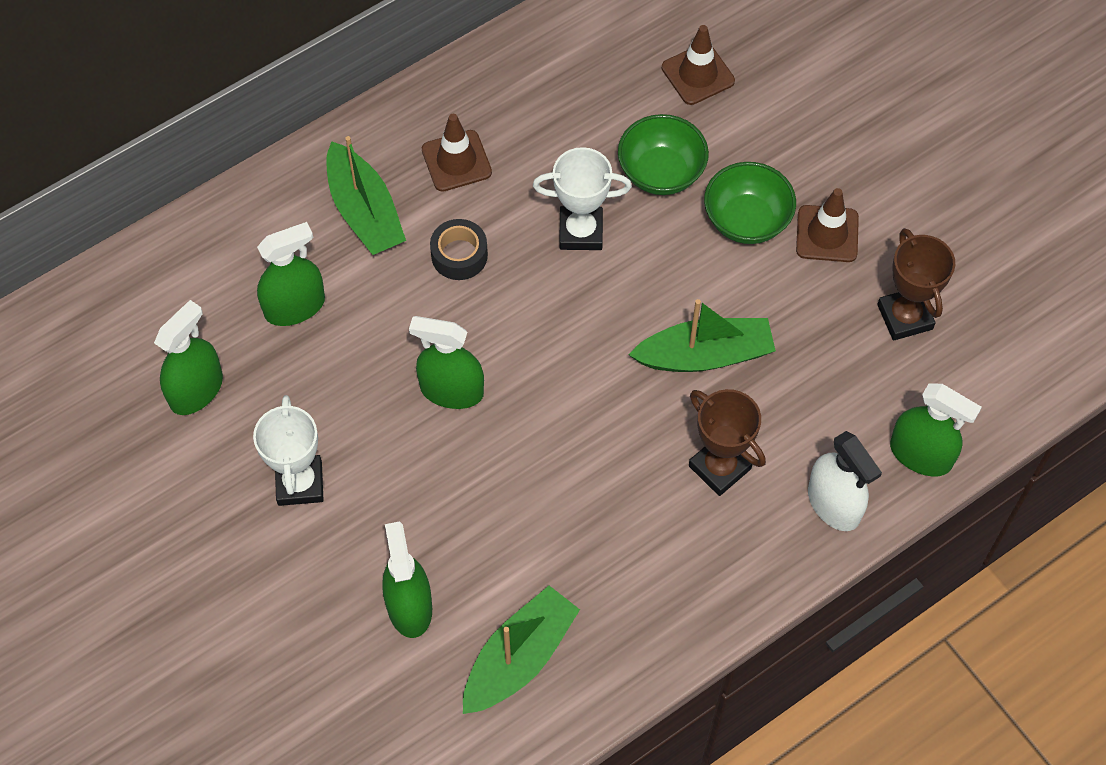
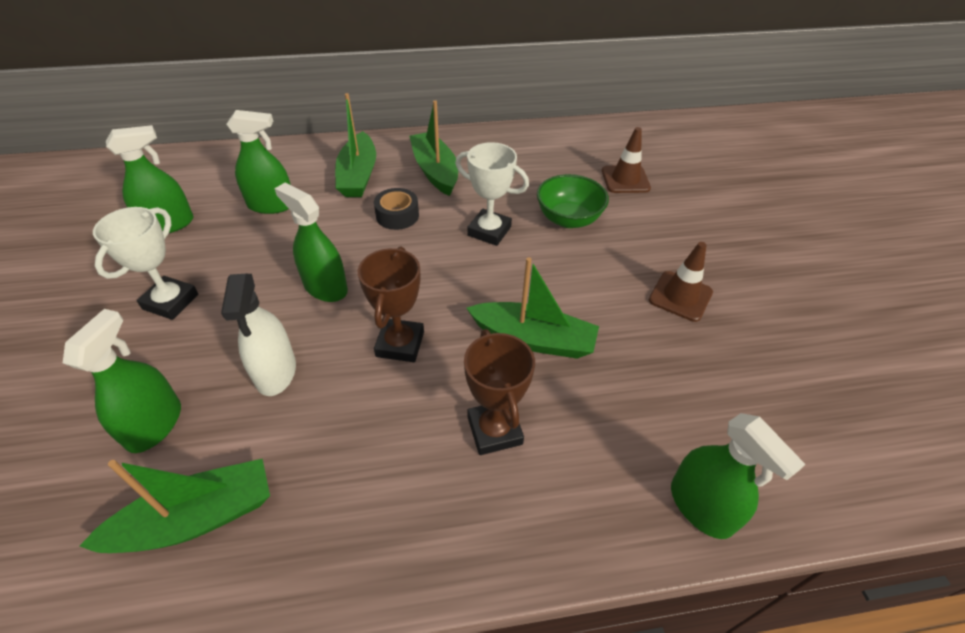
camera: 25 degrees right, 15 degrees down
brown traffic cone [422,114,492,192] -> green boat [409,100,458,196]
green bowl [704,162,796,244] -> none
white spray bottle [808,431,882,531] -> white spray bottle moved to [221,274,296,396]
brown trophy [877,228,955,341] -> brown trophy moved to [358,246,424,362]

